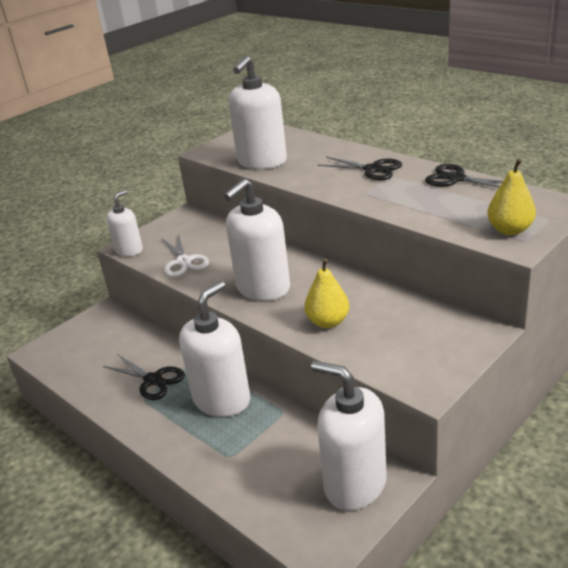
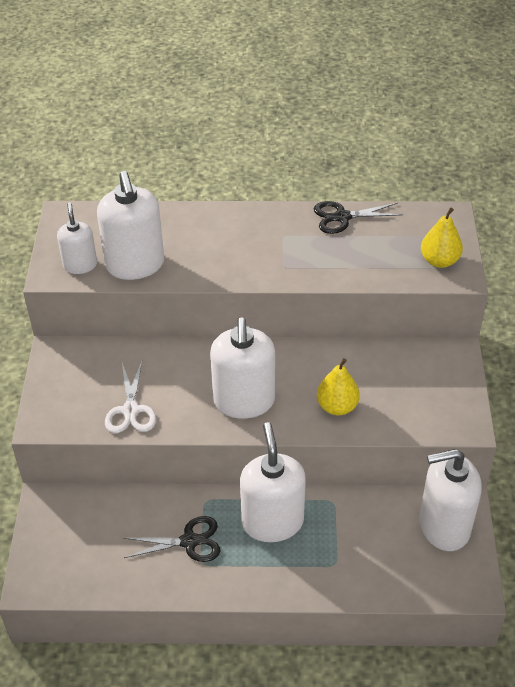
camera: 45 degrees left, 15 degrees up
white soap dispenser [106,190,143,256] -> white soap dispenser moved to [57,203,97,274]
white scissors [162,233,209,277] -> white scissors turned 60 degrees clockwise [105,361,156,433]
black scissors [318,157,402,180] -> none

